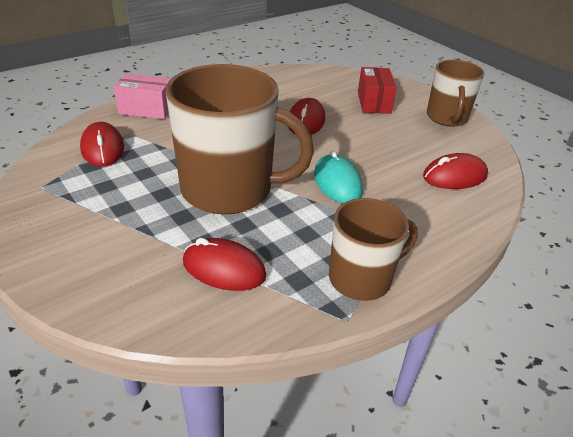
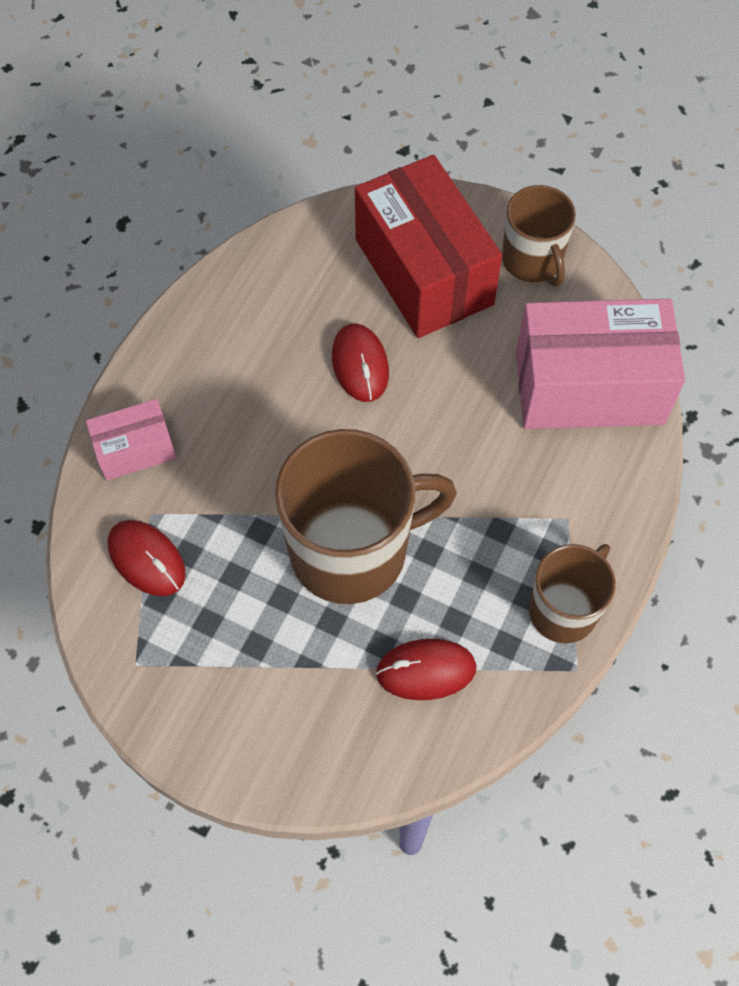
camera: 25 degrees left, 25 degrees up
turquoise mouse [314,150,363,203] -> none
red box [358,67,397,114] -> red box [355,155,502,338], size x1.99
red mouse [423,153,488,189] -> pink box [516,299,685,429]

